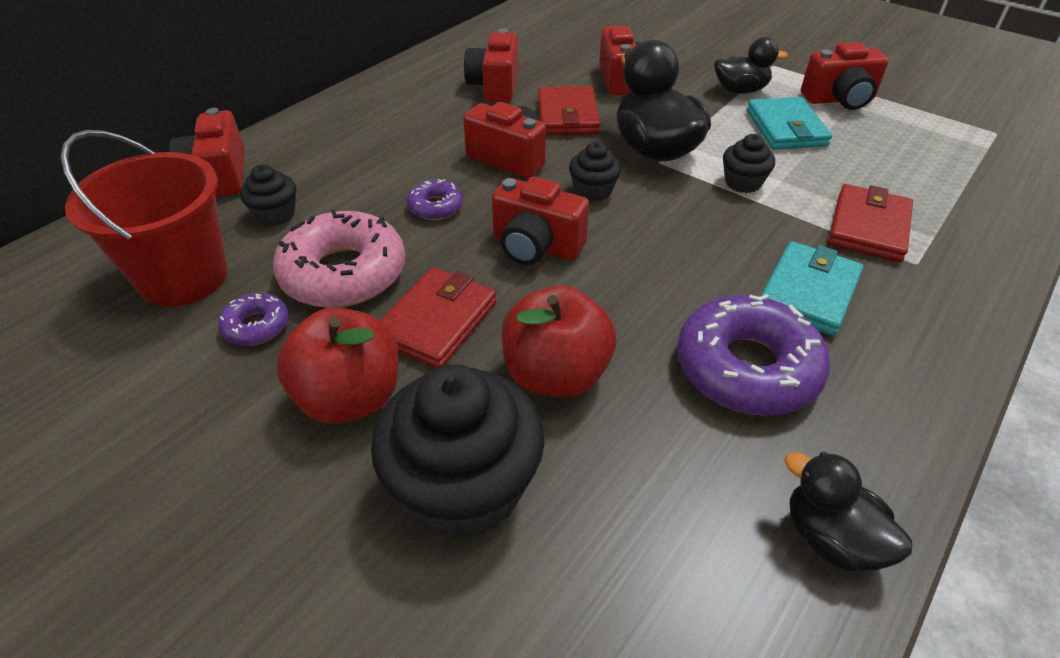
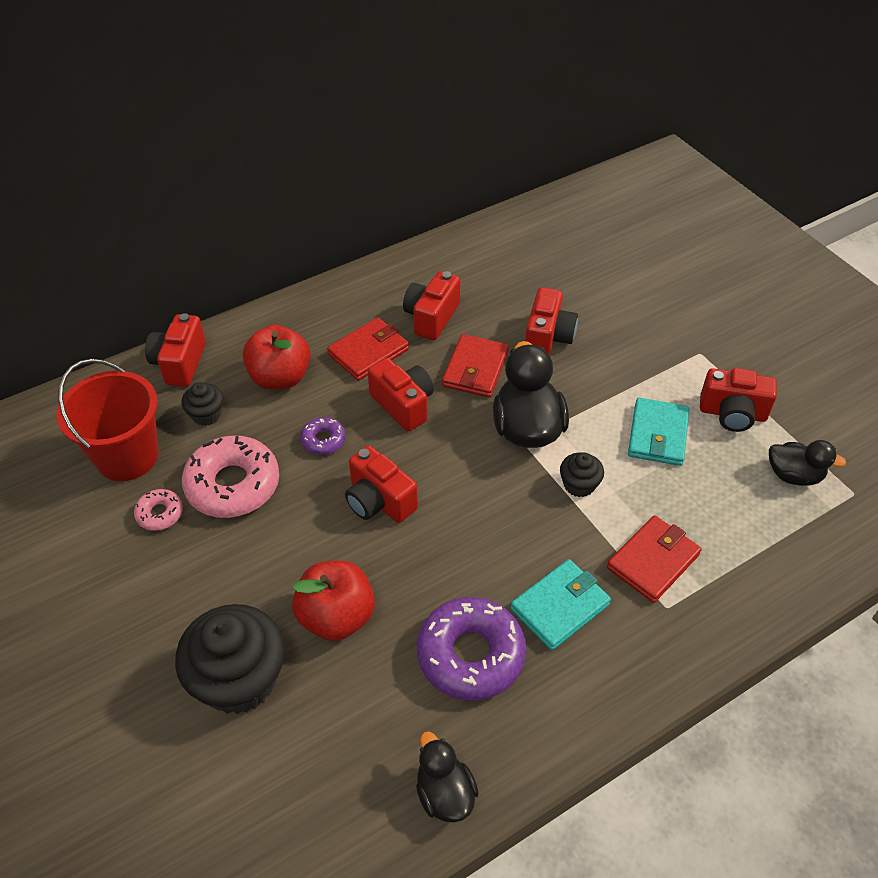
camera: 20 degrees right, 5 degrees up
purple donut [218,293,289,346] -> pink donut [134,489,183,531]
red apple [277,308,399,424] -> red apple moved to [243,325,311,390]
red wallet [380,267,497,368] -> red wallet moved to [327,317,409,381]
black cupcake [569,142,621,202] -> none
black duck [714,37,788,94] -> black duck moved to [769,440,846,486]

